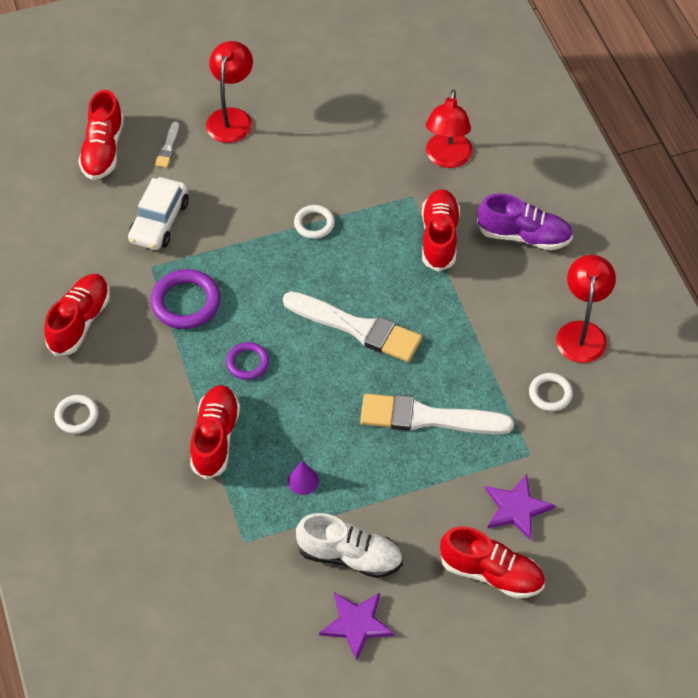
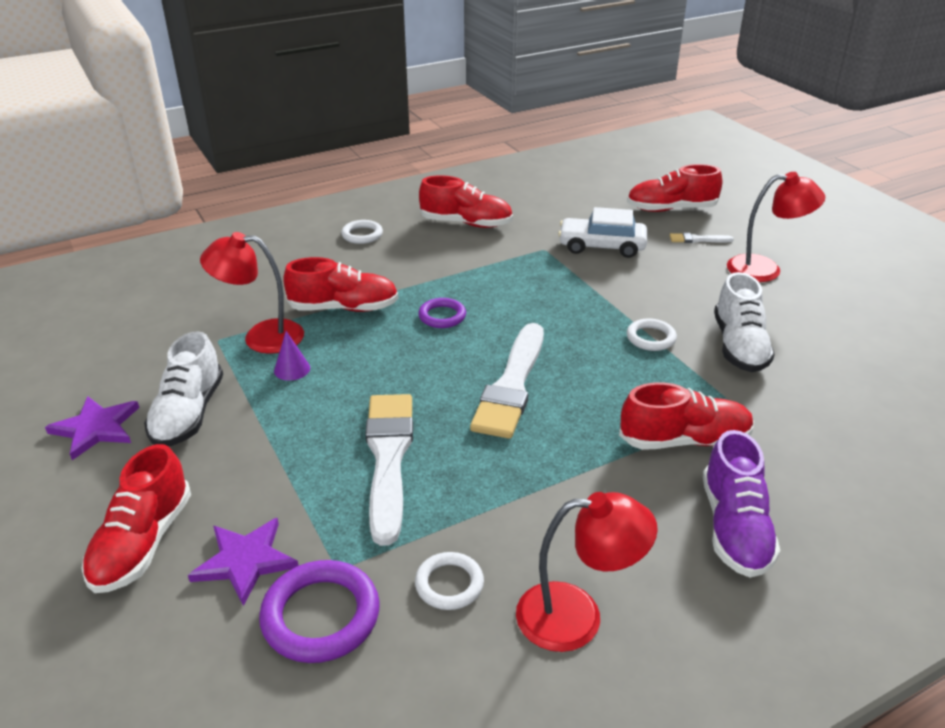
camera: 80 degrees right, 20 degrees down
purple ring [151,269,221,329] -> purple ring moved to [259,560,380,663]
red lamp [426,89,472,168] -> red lamp moved to [200,232,304,354]
none -> white shoe [714,272,775,372]

